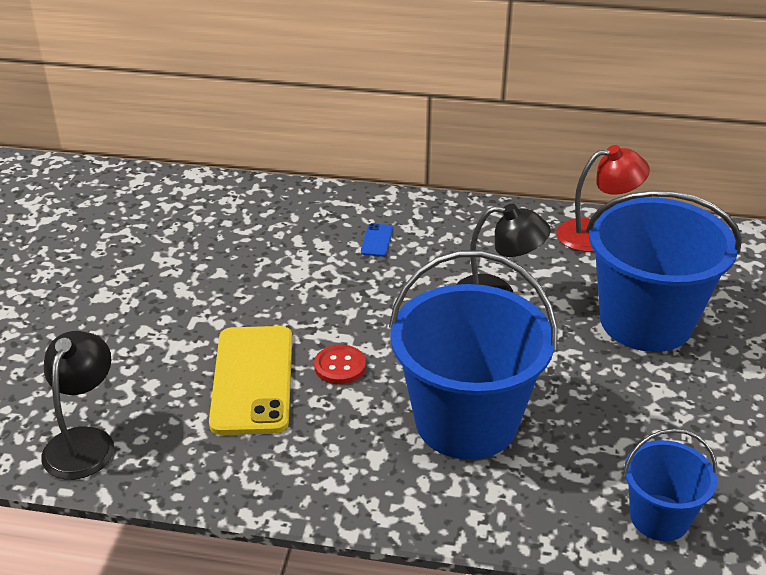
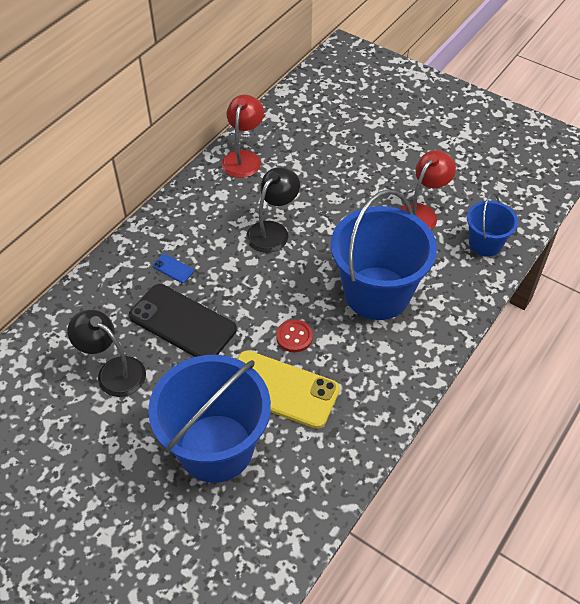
camera: 65 degrees left, 15 degrees up
black lamp [41,331,114,480] -> black lamp moved to [67,310,146,397]
blue bucket [586,190,742,352] -> blue bucket moved to [148,355,271,483]
none -> black phone [129,284,237,357]
none -> red lamp [399,150,456,230]

